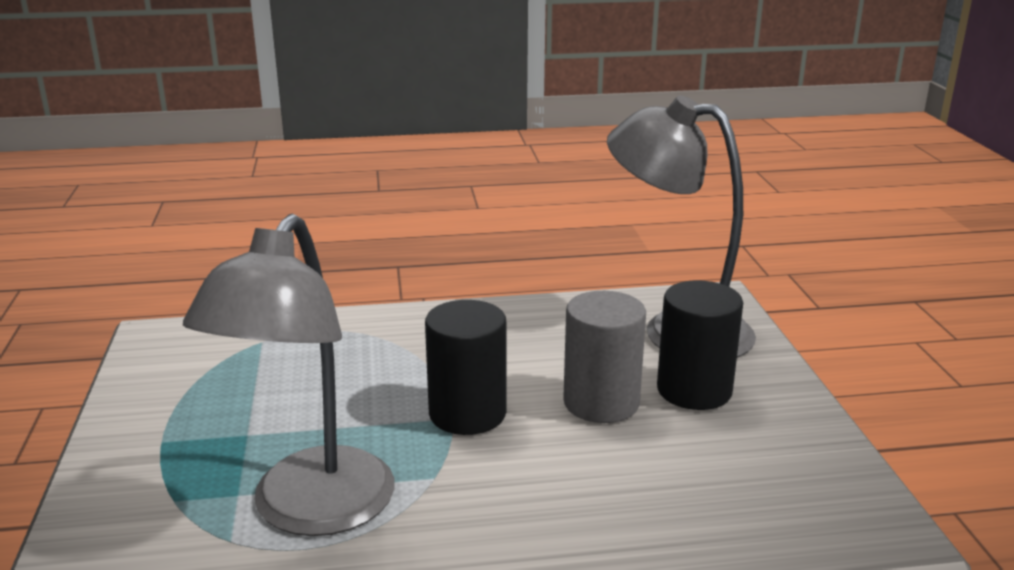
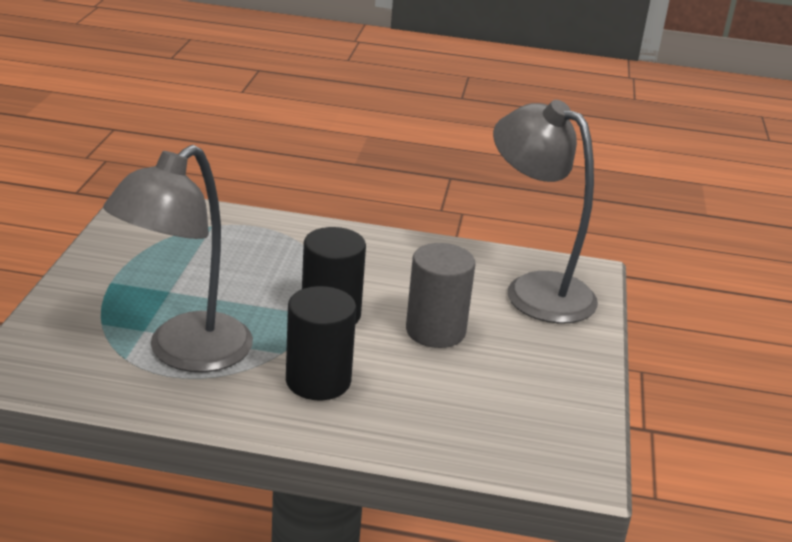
camera: 15 degrees right, 5 degrees up
black cylinder [657,280,743,410] -> black cylinder moved to [286,286,356,400]

